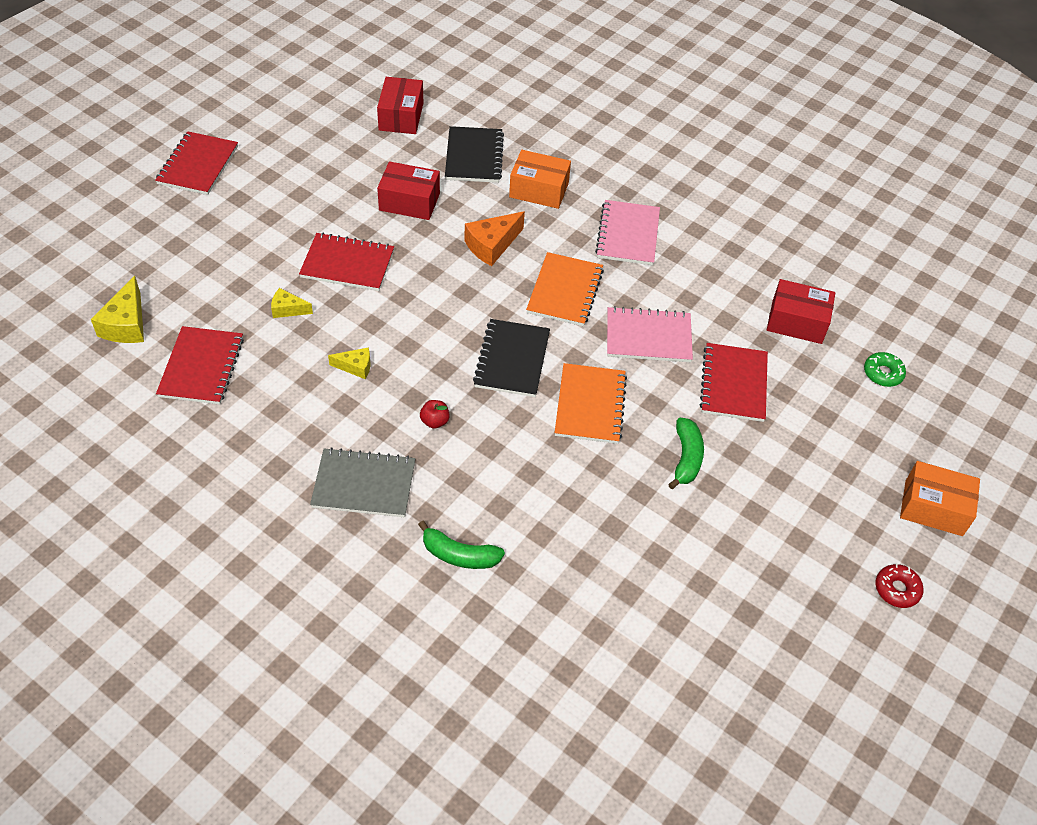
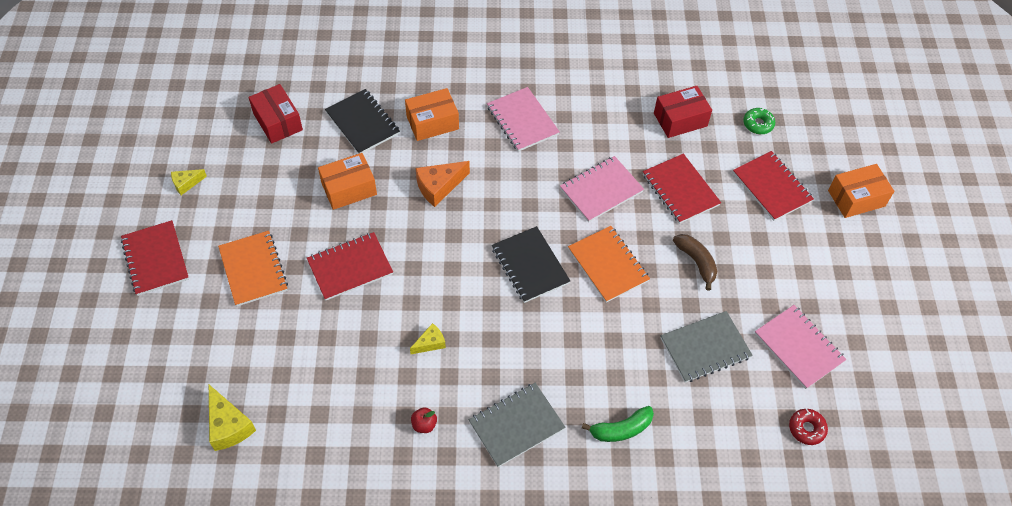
camera: 35 degrees left, 5 degrees up
red notebook [156,326,244,405] -> red notebook moved to [733,151,814,221]
yellow cheese [271,288,313,318] -> yellow cheese moved to [171,169,207,195]
red box [377,161,440,220] -> orange box [318,153,377,210]
red apple [420,400,449,429] -> red apple moved to [411,407,437,433]
orange cheese [465,211,525,266] -> orange cheese turned 45 degrees clockwise [416,161,470,207]
orange notebook [526,252,604,326] -> orange notebook moved to [218,231,288,306]
green banana [668,418,704,489] -> brown banana [673,234,717,291]
red donut [875,564,924,608] -> red donut moved to [789,409,828,445]
none -> grey notebook [661,311,753,383]
none -> pink notebook [755,305,846,389]

